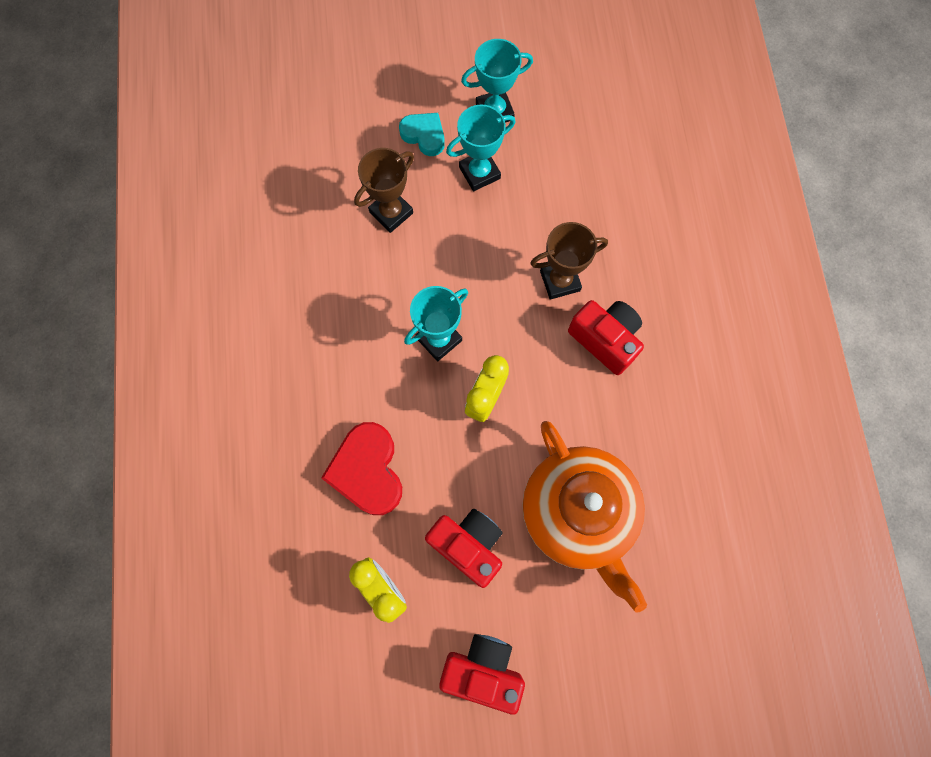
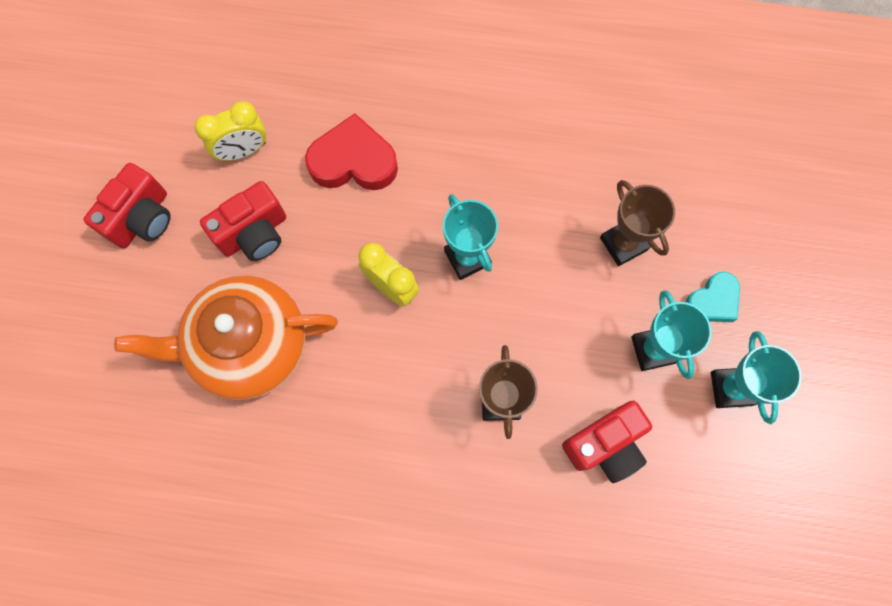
camera: 105 degrees right, 0 degrees up
red camera [568,300,644,375] -> red camera moved to [562,401,652,483]

